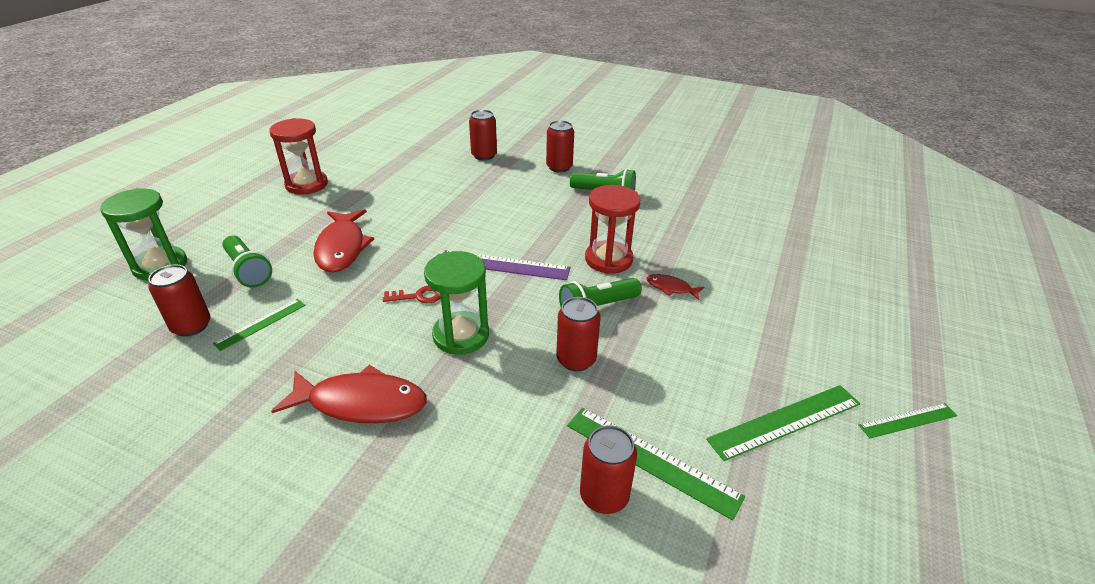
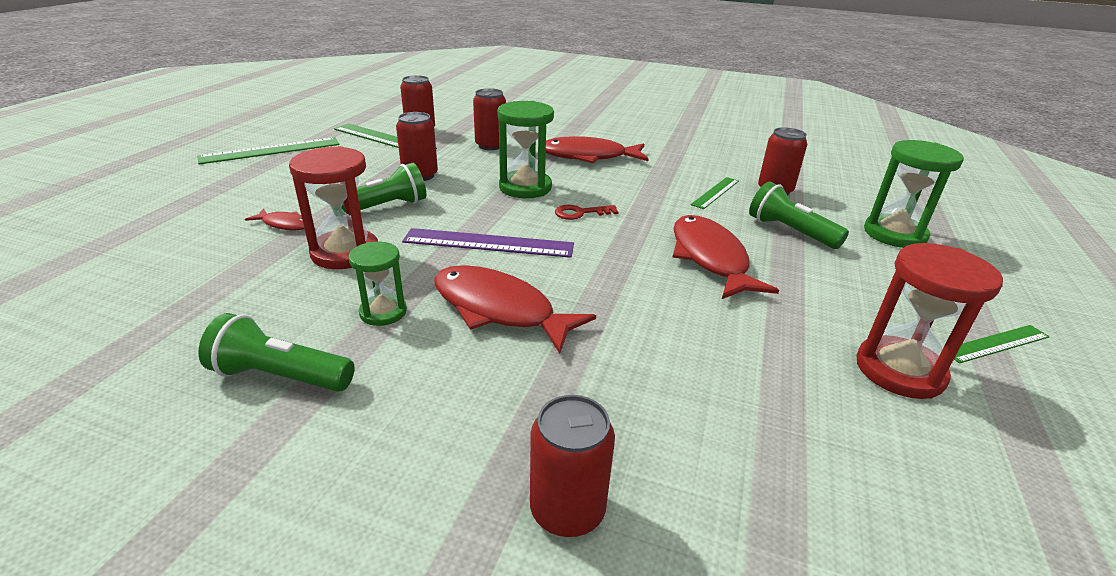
camera: 175 degrees right, 5 degrees down
red can [546,120,574,173] -> red can moved to [473,88,506,150]
green ruler [858,403,958,438] -> green ruler moved to [954,325,1050,363]
none -> green hourglass [348,242,407,326]
none -> red fish [434,265,596,354]

